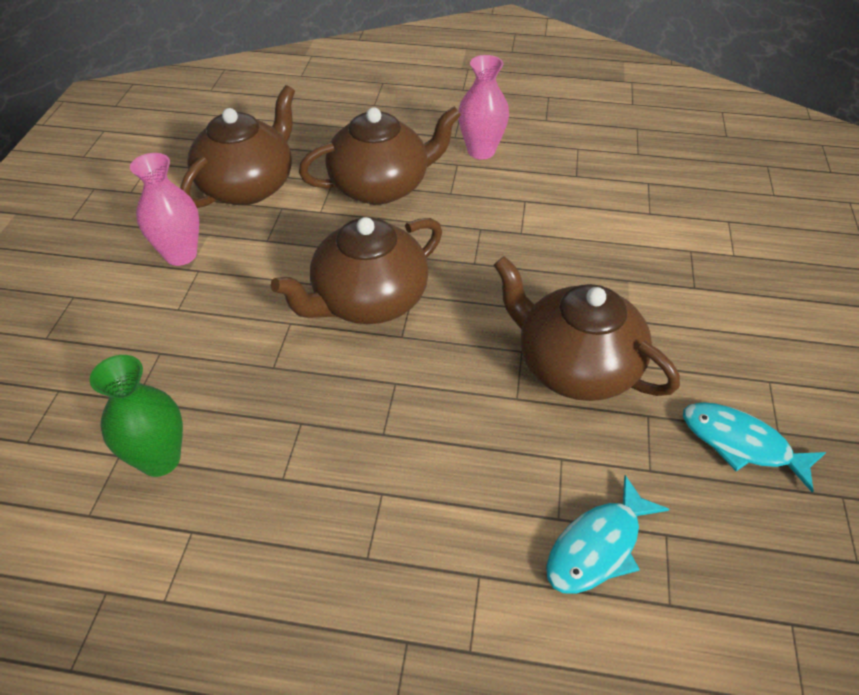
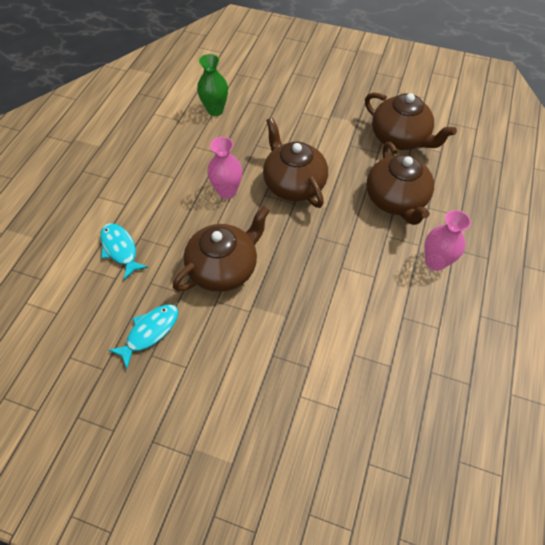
camera: 100 degrees right, 10 degrees up
pink vase [130,153,199,266] -> pink vase moved to [207,137,242,199]

